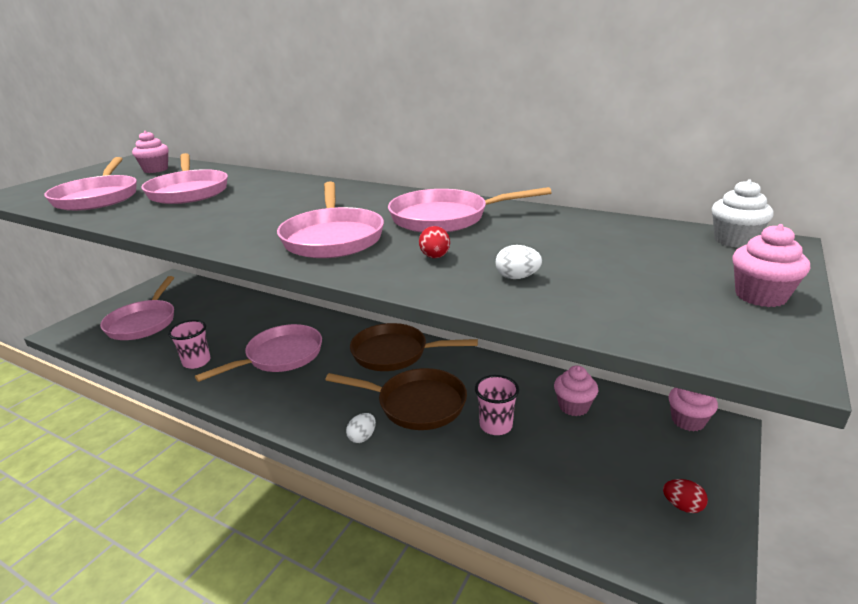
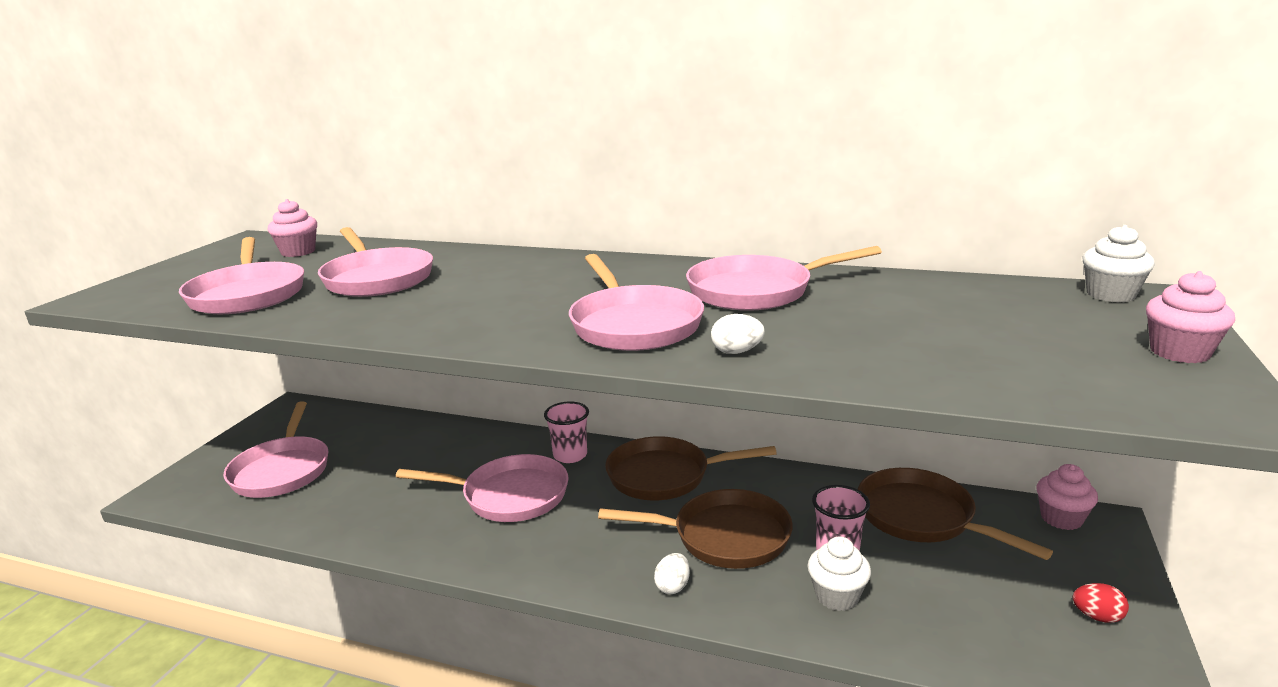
camera: 10 degrees left, 5 degrees down
pink cup [168,320,211,369] -> pink cup moved to [544,401,589,463]
pink pan [195,324,322,382] -> pink pan turned 60 degrees clockwise [396,454,569,522]
red egg [419,226,450,258] -> none
white egg [495,245,542,279] -> white egg moved to [711,314,765,354]
pink cupcake [554,365,598,416] -> brown pan [858,468,1053,560]
none -> white cupcake [807,536,871,611]

